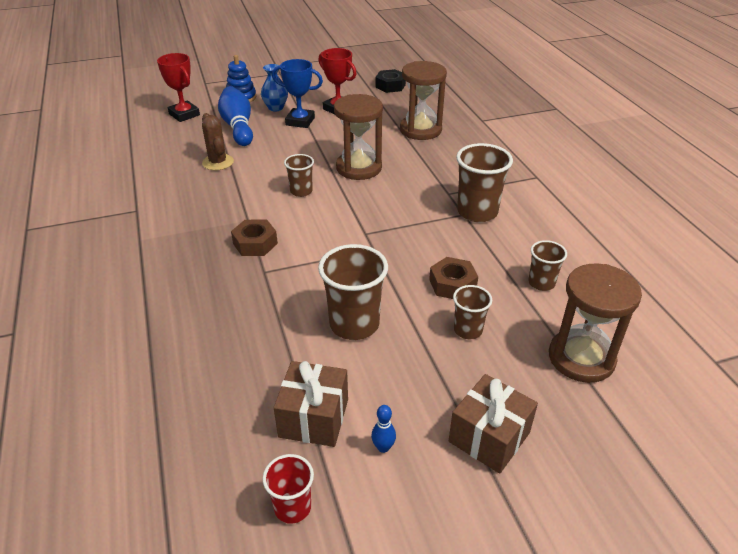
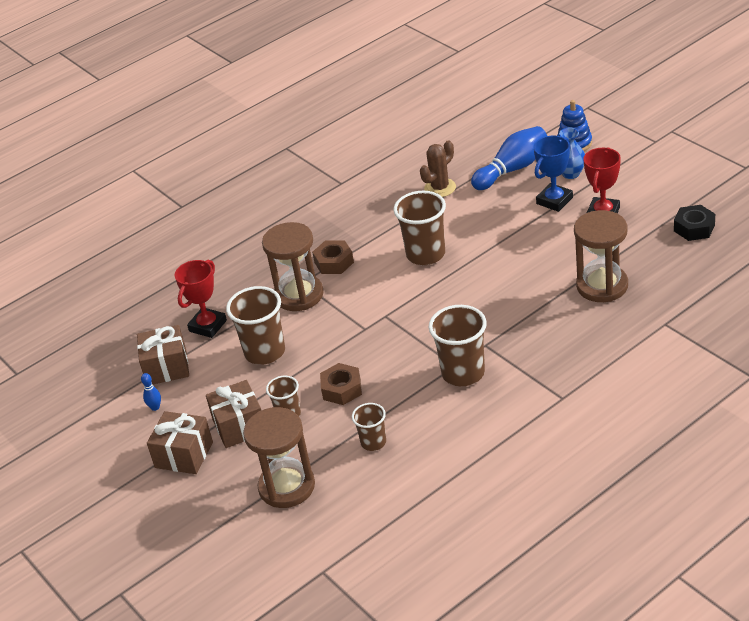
camera: 75 degrees right, 0 degrees up
red trophy [157,53,200,122] -> red trophy moved to [175,260,227,338]
red cup [262,454,314,524] -> none
blue trophy [272,59,323,128] -> blue trophy turned 45 degrees clockwise [534,136,573,212]
brown cup [284,154,314,197] -> brown cup [393,191,446,265], size x1.74
brown hourglass [334,94,383,180] -> brown hourglass moved to [262,222,324,311]
none -> brown gift [206,380,262,448]

